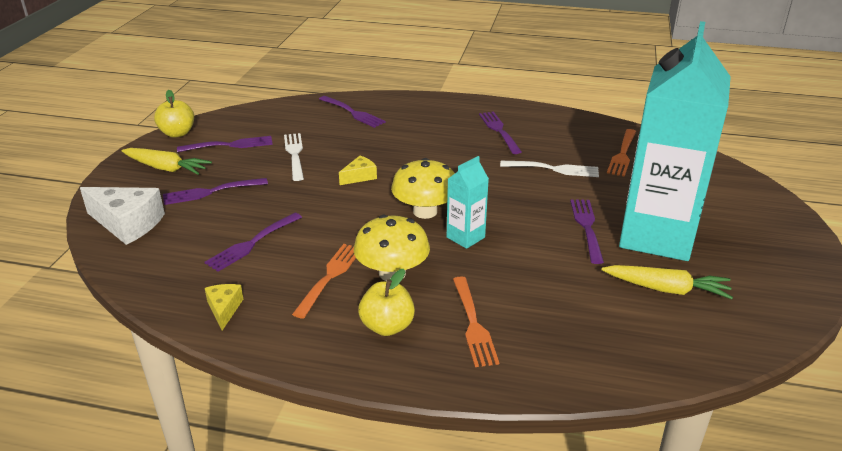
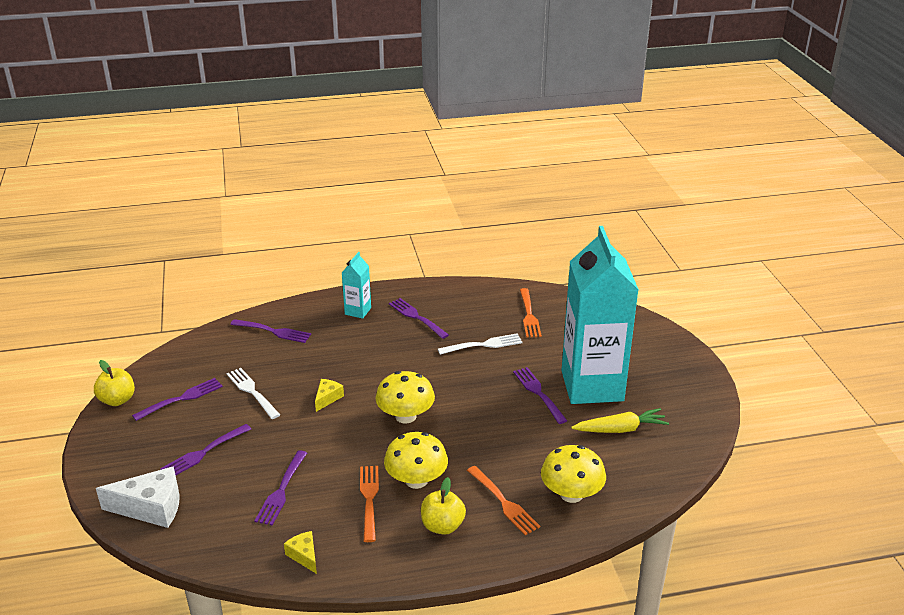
camera: 25 degrees left, 0 degrees up
yellow carrot [121,148,212,175] -> none
turquoise carton [447,156,489,249] -> turquoise carton moved to [342,252,371,319]
none -> yellow mushroom [541,445,606,503]

